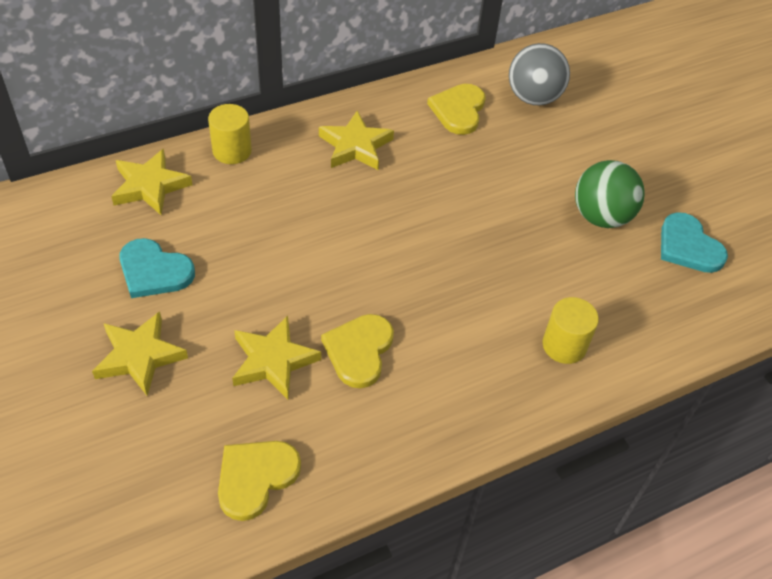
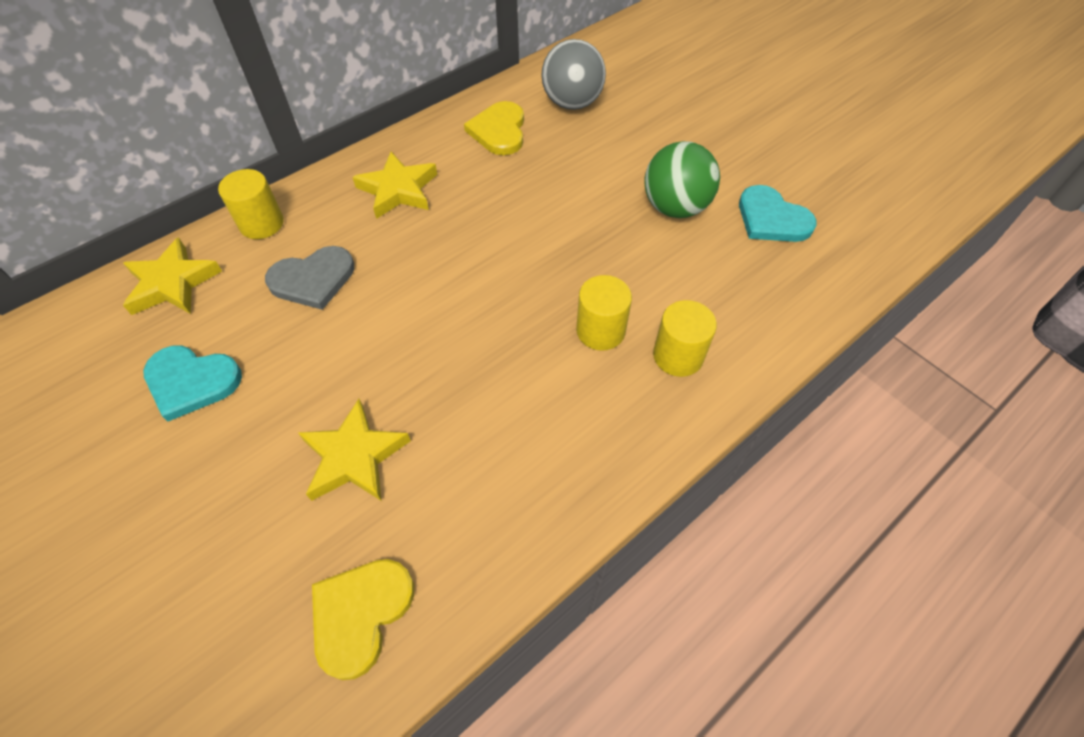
camera: 10 degrees left, 5 degrees up
yellow star [92,311,188,396] -> none
yellow heart [321,314,394,388] -> none
none -> grey heart [265,246,354,310]
none -> yellow cylinder [576,275,632,351]

